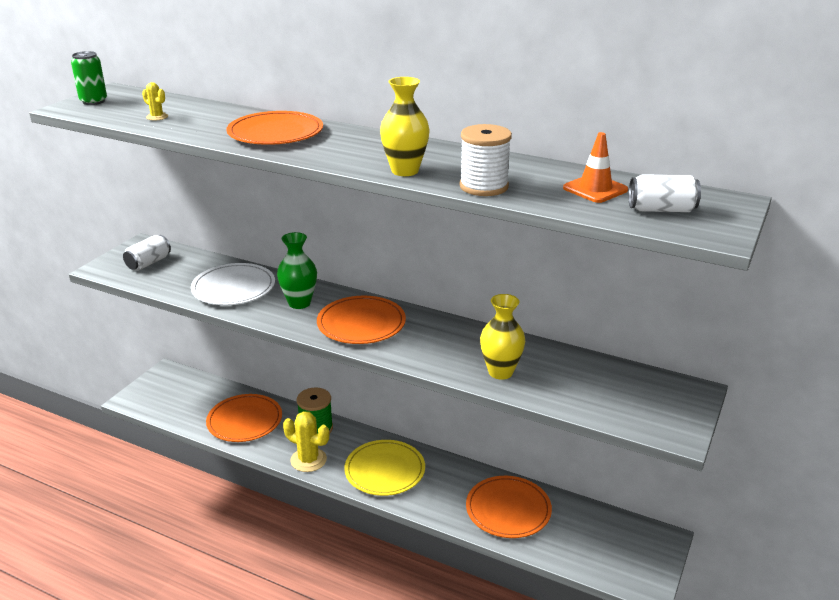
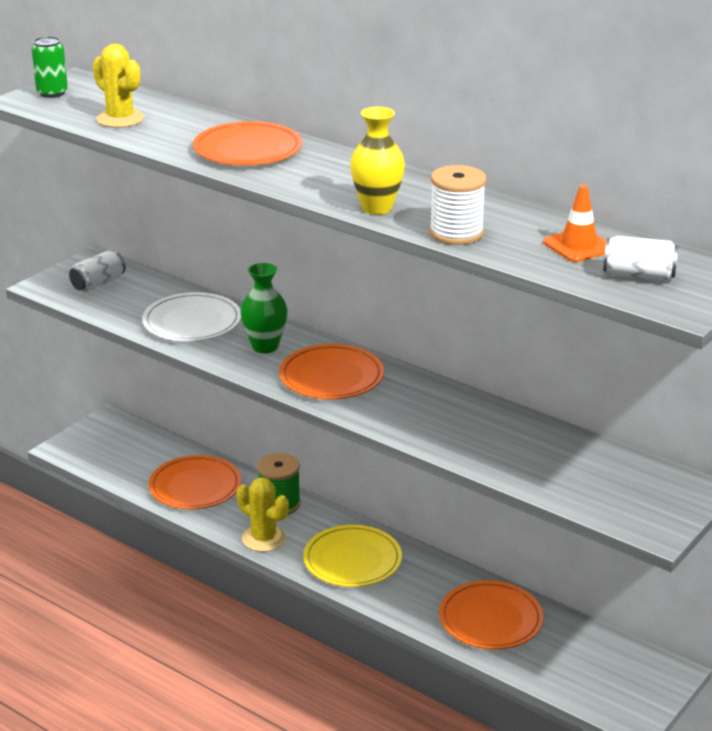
camera: 10 degrees right, 0 degrees up
yellow cactus [142,82,168,121] -> yellow cactus [93,44,144,128], size x1.93
yellow vase [480,294,525,380] -> none

